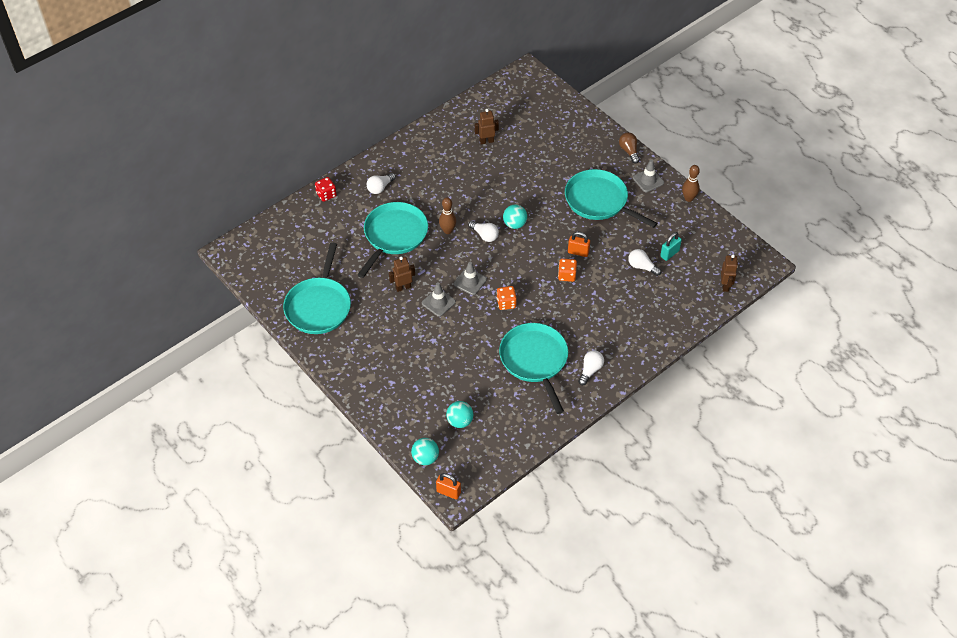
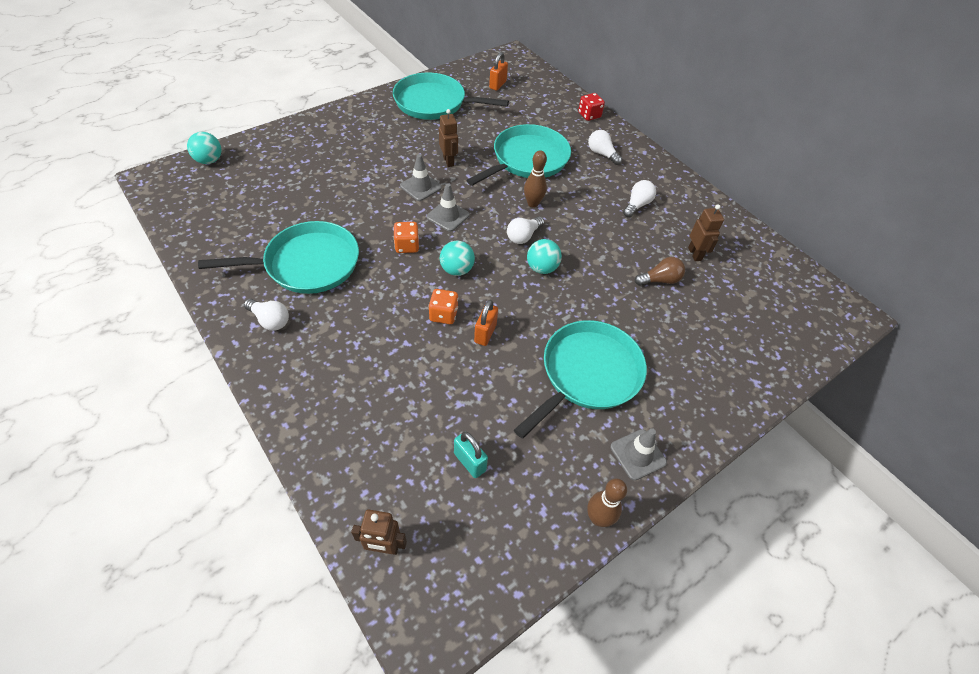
camera: 90 degrees right, 0 degrees up
turquoise pan [357,202,428,278] -> turquoise pan turned 75 degrees counterclockwise [466,124,571,186]
orange padlock [436,473,461,500] -> orange padlock moved to [489,52,508,91]
turquoise ball [446,401,473,428] -> turquoise ball moved to [440,240,475,276]
brown light bulb [619,132,639,164] -> brown light bulb moved to [635,257,685,286]
white light bulb [628,249,661,276] -> white light bulb moved to [623,180,656,218]

